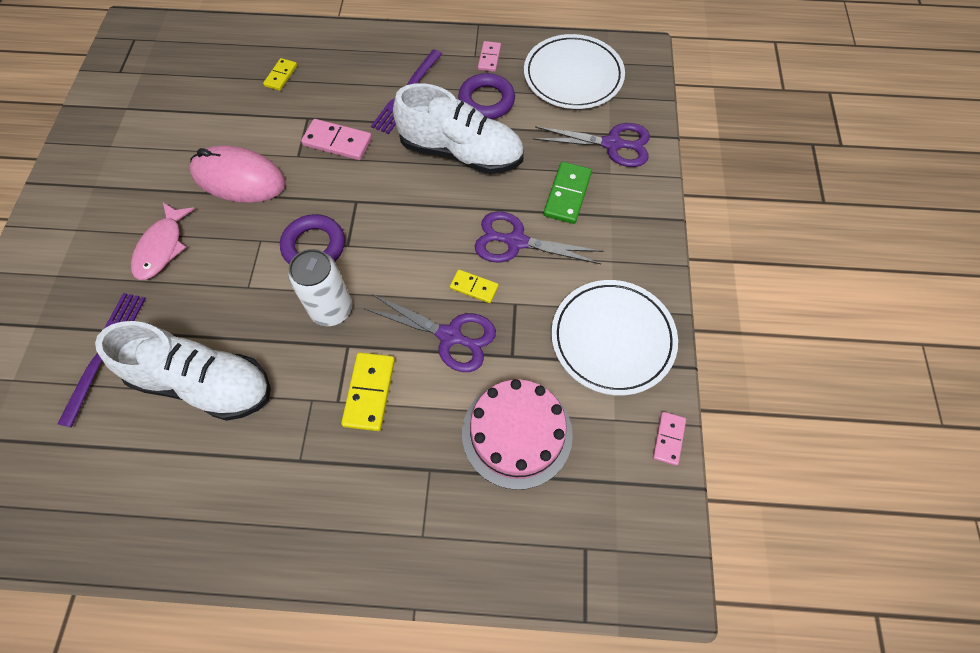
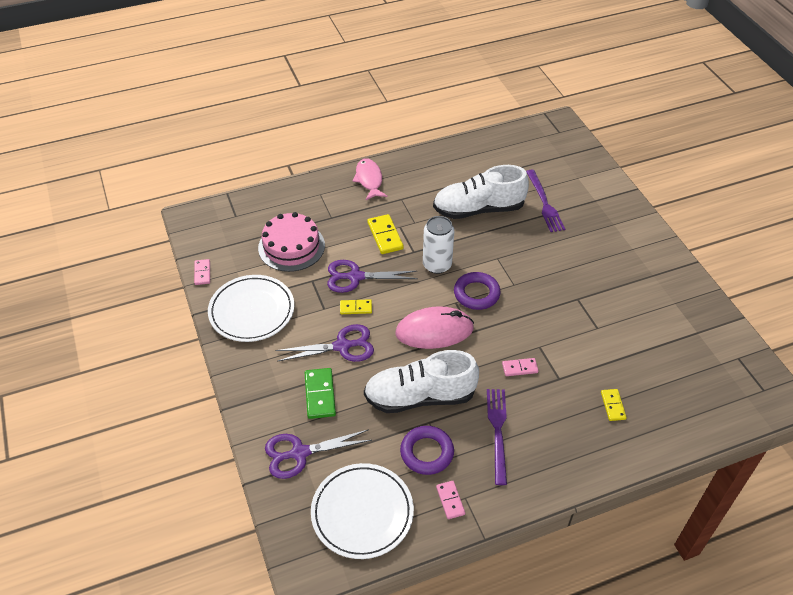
camera: 155 degrees right, 15 degrees down
pink fish [131,203,195,280] -> pink fish moved to [353,158,388,201]
pink mouse [190,145,286,203] -> pink mouse moved to [395,306,474,349]
pink domino [301,119,372,160] -> pink domino [502,358,539,376], size x0.62

